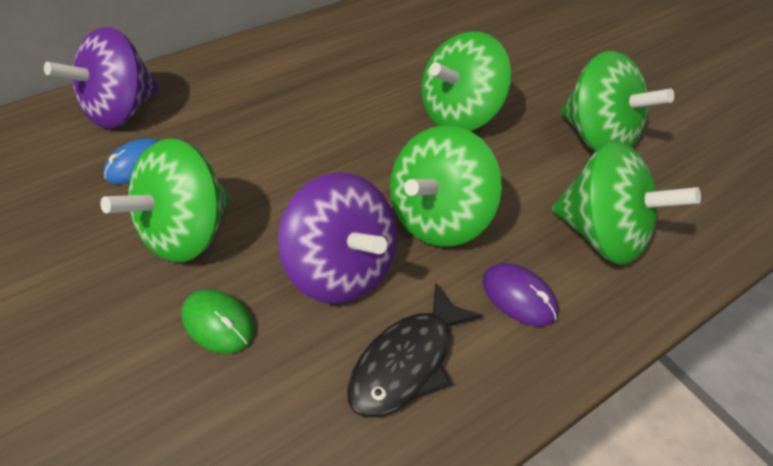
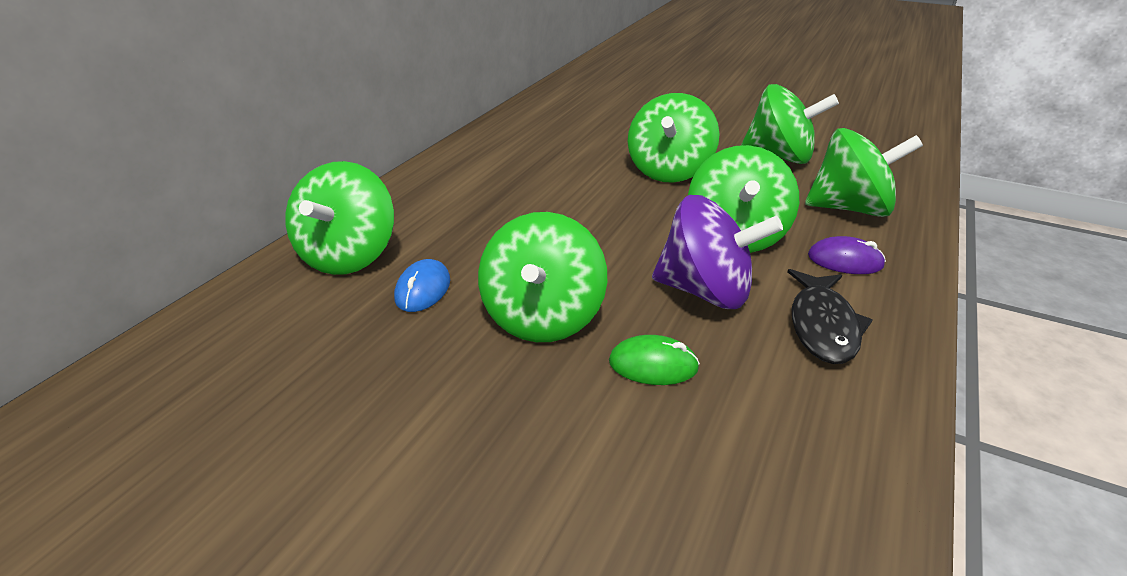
camera: 30 degrees left, 15 degrees down
purple spinning top [44,27,160,129] -> green spinning top [285,161,394,275]

